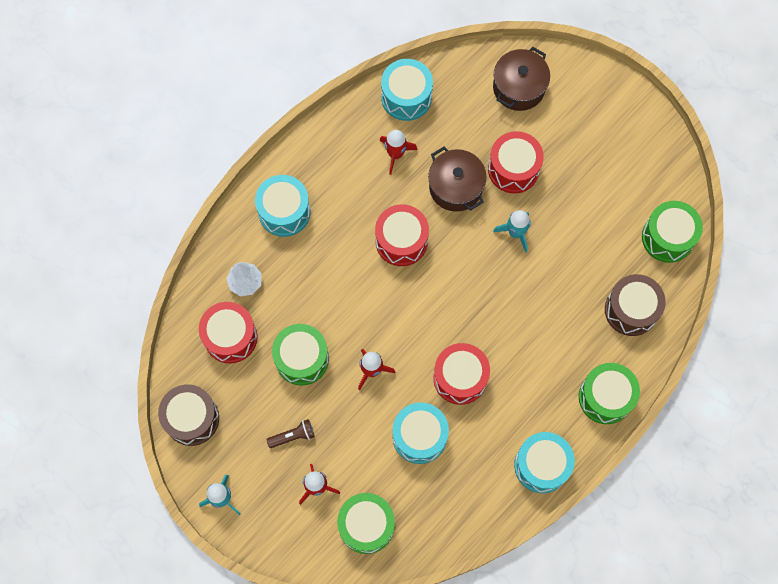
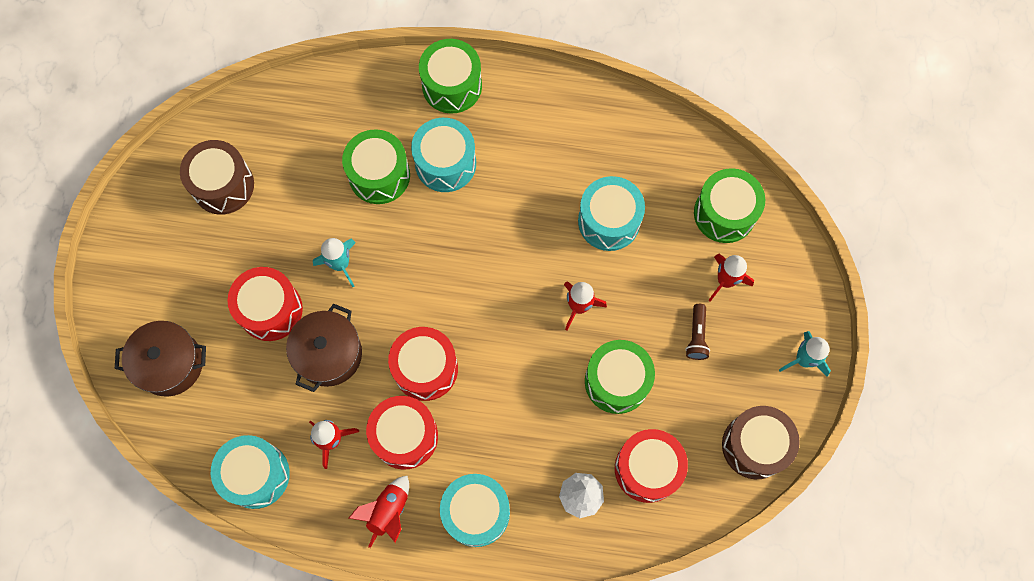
camera: 125 degrees left, 0 degrees up
brown flashlight [266,419,315,448] -> brown flashlight turned 120 degrees counterclockwise [685,304,710,360]
red drum [433,343,490,405] -> red drum moved to [366,396,438,470]
turquoise drum [514,432,575,493] -> turquoise drum moved to [411,118,476,192]
brown drum [605,274,666,336] -> brown drum moved to [180,140,254,215]
green drum [642,201,703,263] -> green drum moved to [342,129,410,204]
none -> red rocket [349,476,409,548]

